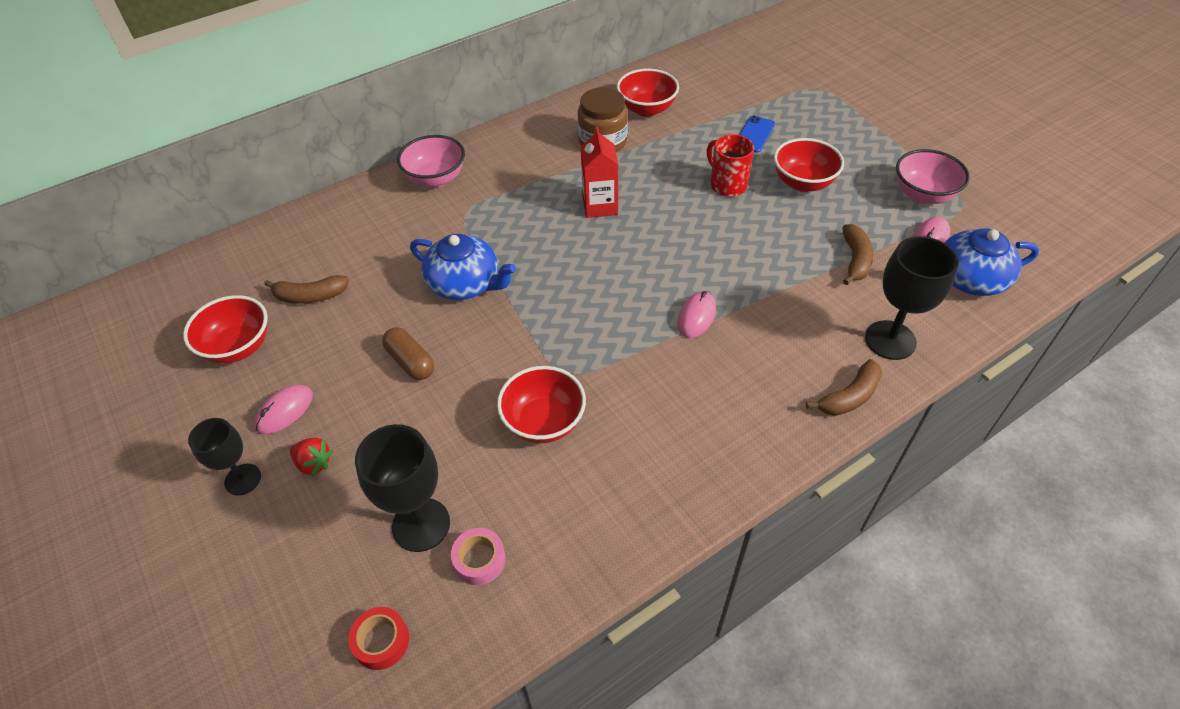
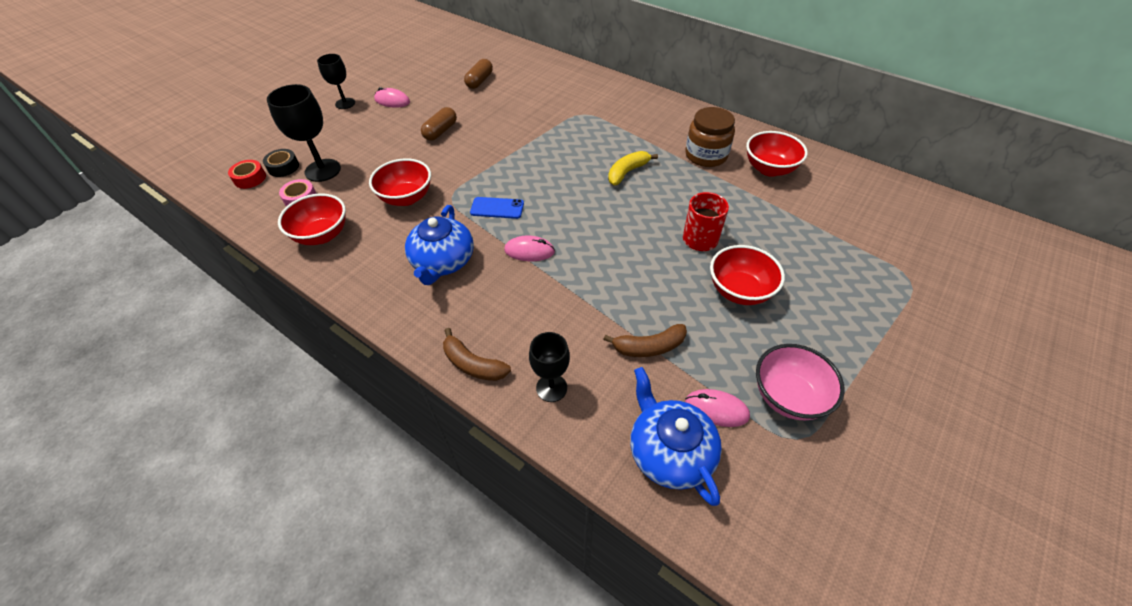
camera: 70 degrees right, 0 degrees up
red bowl [183,295,268,364] -> red bowl moved to [278,193,346,245]
brown banana [264,275,349,304] -> brown capsule [464,59,493,89]
red strawberry [290,438,333,477] -> none
pink bowl [397,135,465,187] -> none
blue teapot [410,234,516,300] -> blue teapot moved to [405,205,474,285]
red carton [581,127,618,218] -> yellow banana [608,151,658,186]
blue phone [739,116,775,153] -> blue phone moved to [470,197,524,219]
black goblet [865,236,958,360] -> black goblet [529,332,570,402], size x0.64
none -> black tape [263,149,299,177]

